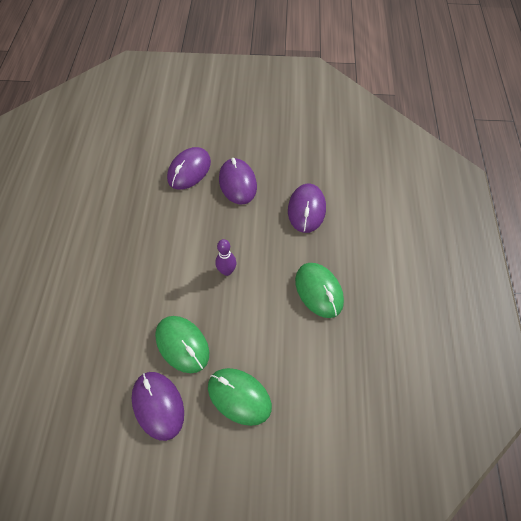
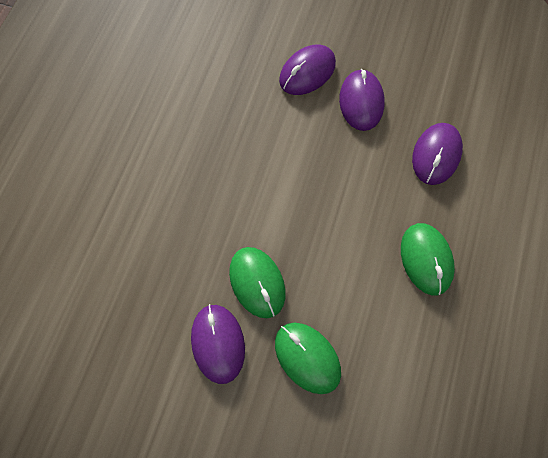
camera: 15 degrees right, 10 degrees up
purple bowling pin [215,239,236,276] -> none

